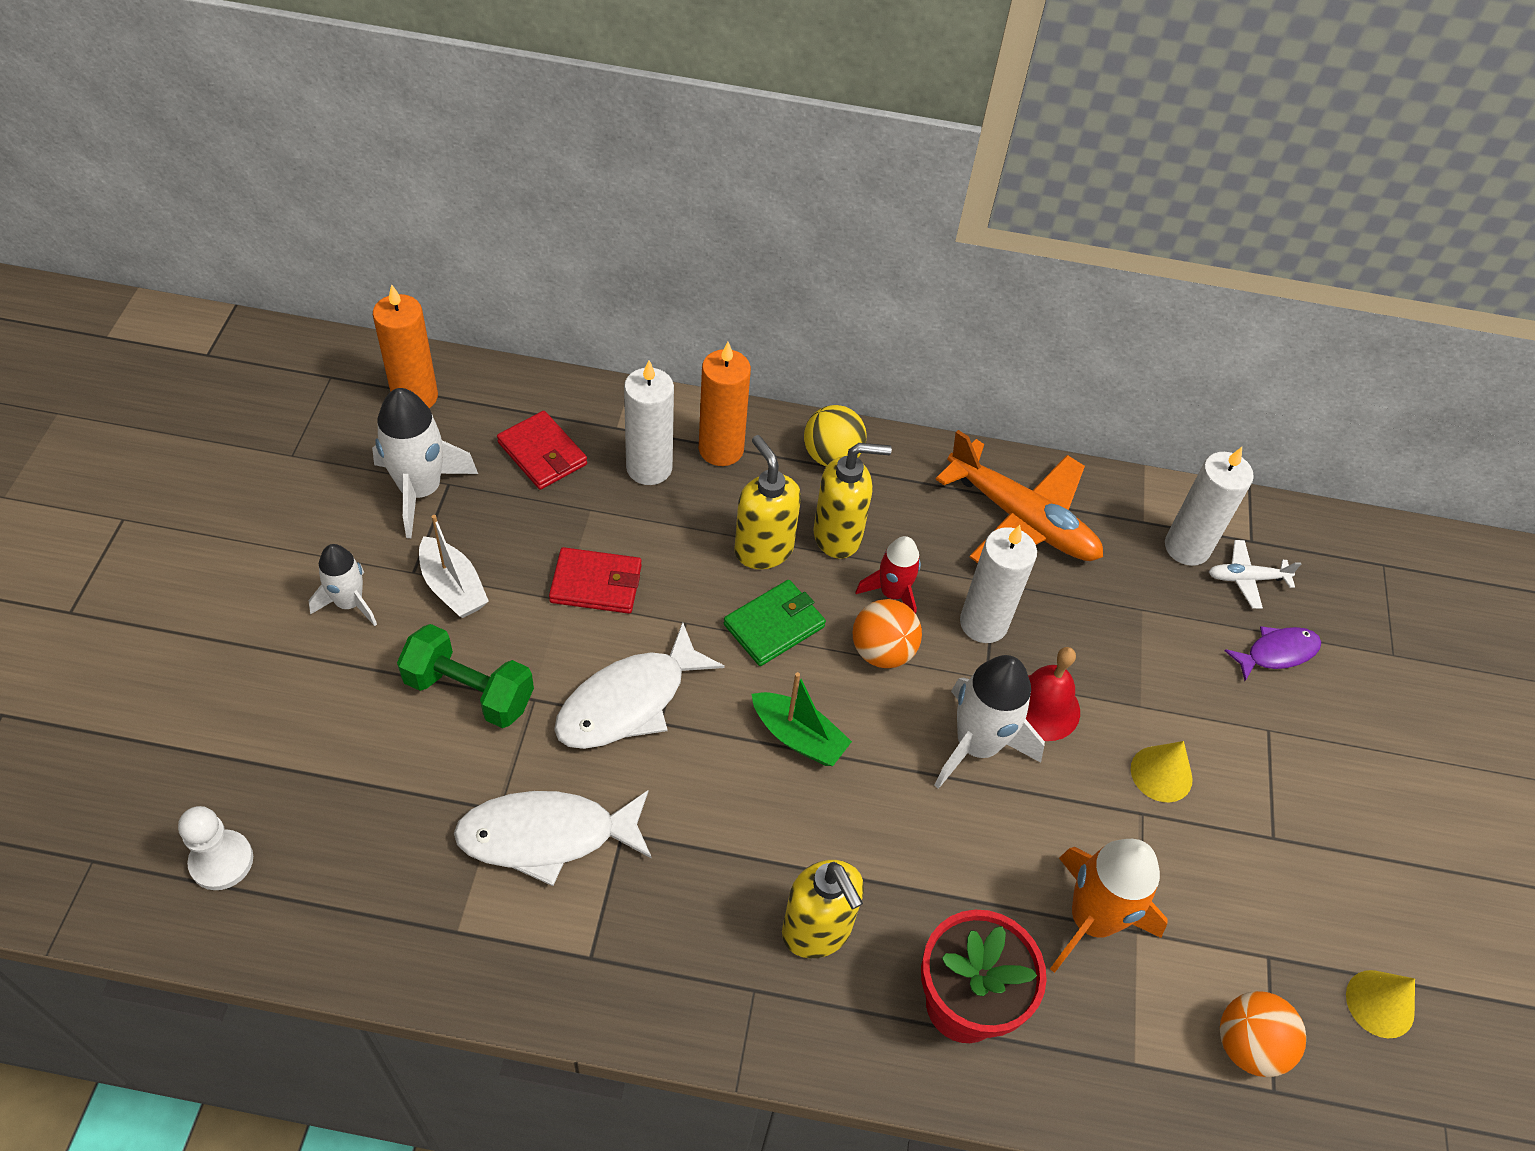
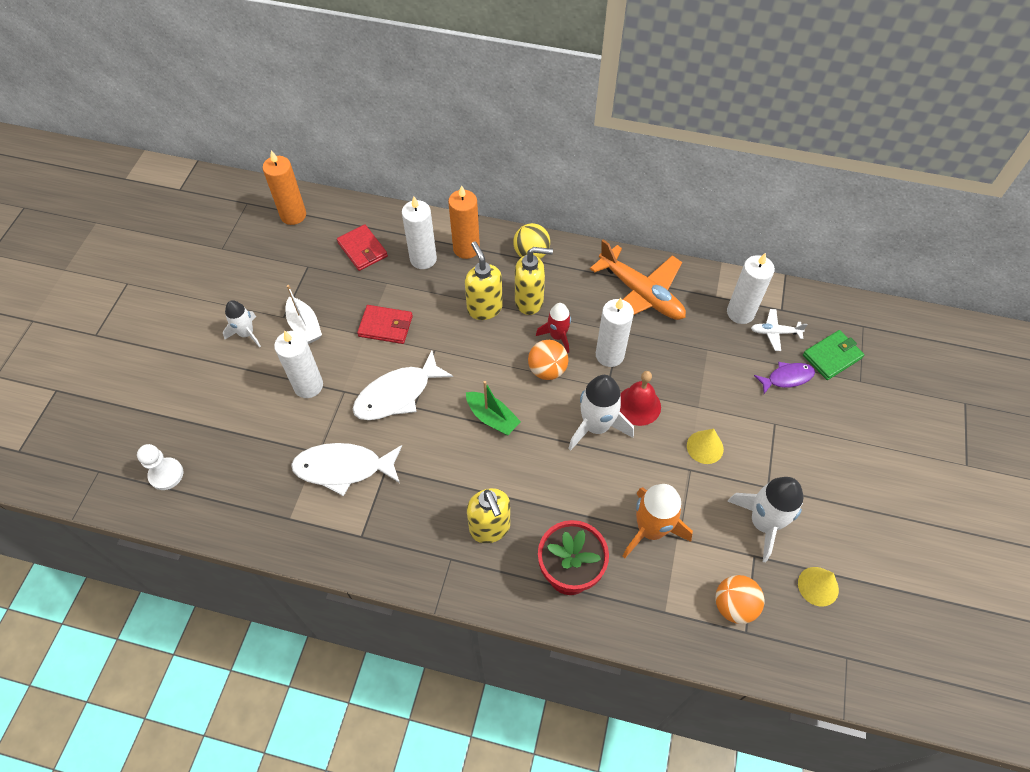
camera: 10 degrees right, 5 degrees up
white rocket [372,388,478,538] -> white rocket moved to [727,477,803,562]
green dumbbell [397,624,534,728] -> white candle [274,330,323,398]
green wallet [724,580,826,666] -> green wallet moved to [803,330,864,380]

